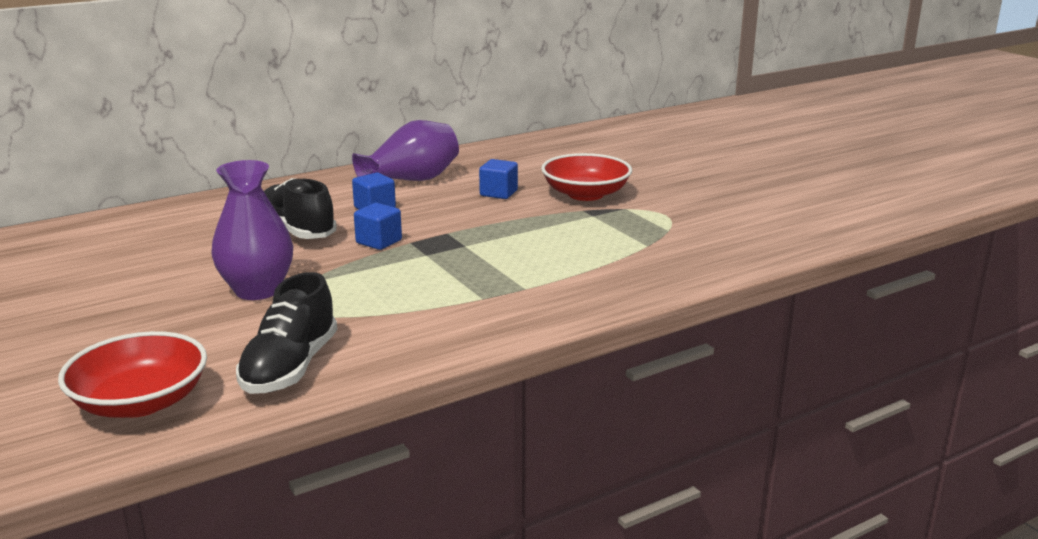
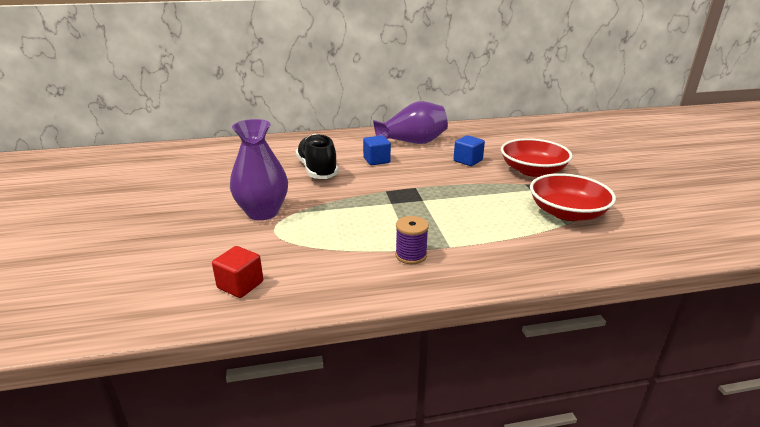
camera: 20 degrees right, 5 degrees up
red bowl [58,331,207,418] -> red bowl moved to [530,173,616,221]
black shoe [236,272,337,394] -> red cube [212,246,263,298]
blue cube [354,203,402,250] -> none
none -> purple spool [395,216,429,264]

